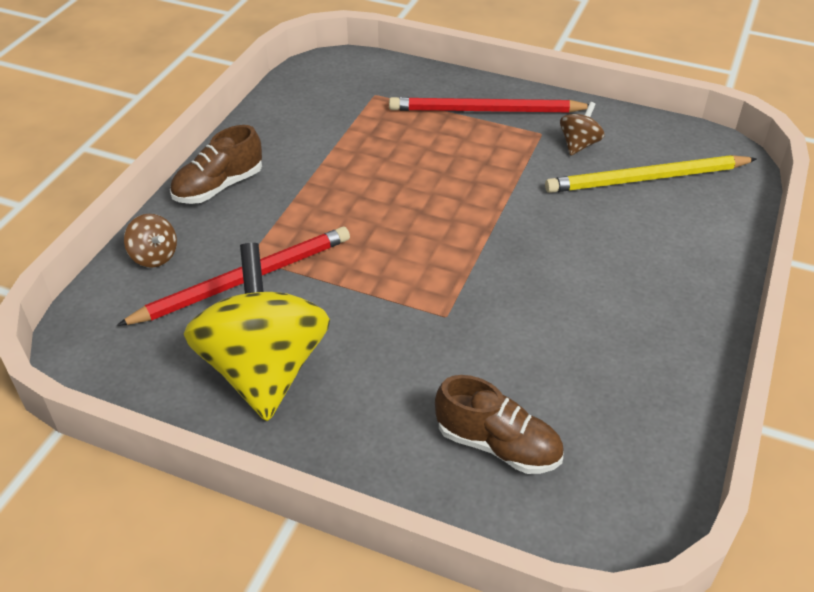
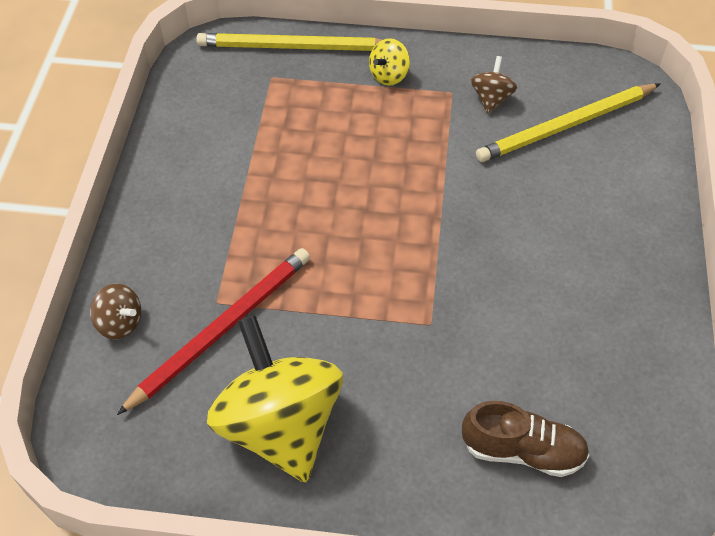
camera: 15 degrees left, 10 degrees up
brown shoe [170,125,262,204] -> none
red pencil [389,97,589,113] -> yellow spinning top [369,38,410,86]
none -> yellow pencil [196,33,382,51]

